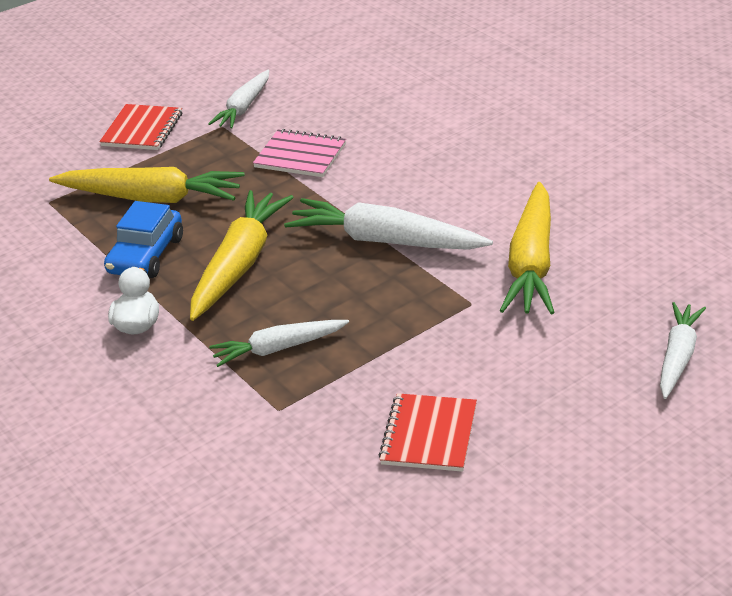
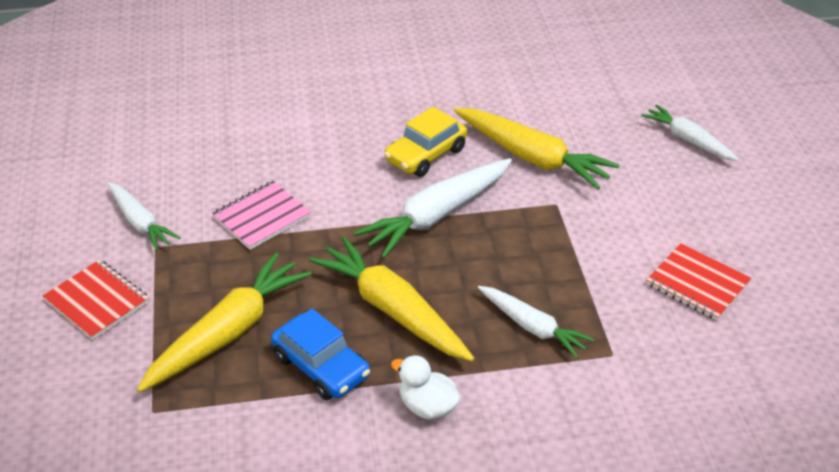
camera: 65 degrees left, 5 degrees up
white carrot [209,320,349,367] -> white carrot turned 60 degrees counterclockwise [478,286,594,358]
none -> yellow car [384,107,467,177]

